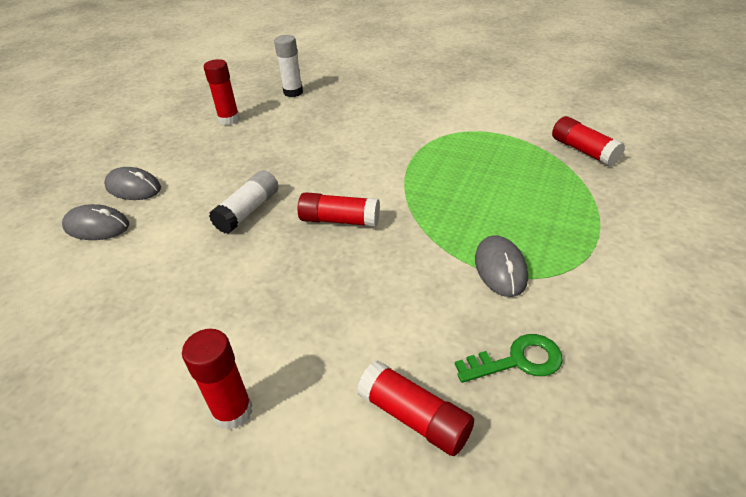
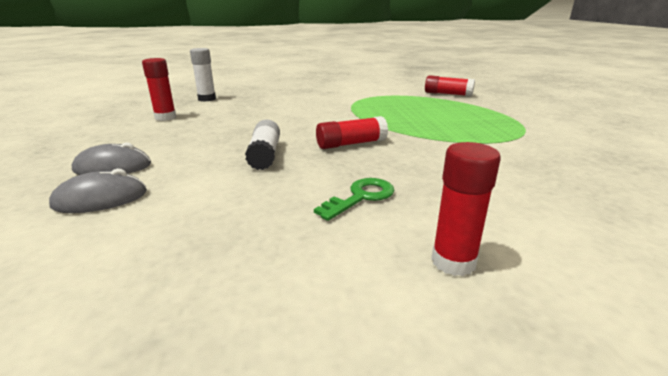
camera: 35 degrees left, 15 degrees down
red glue stick [357,360,474,456] -> none
green key [455,334,562,383] -> green key moved to [314,178,395,221]
grey mouse [475,235,528,297] -> none

